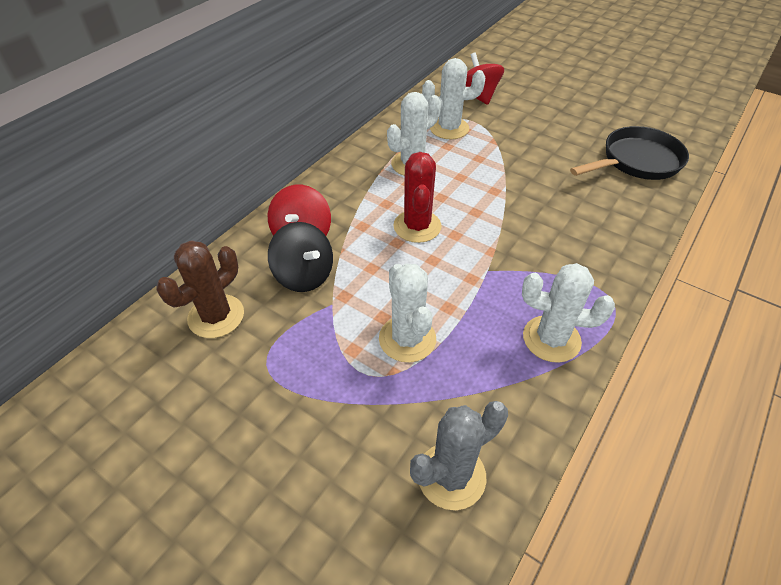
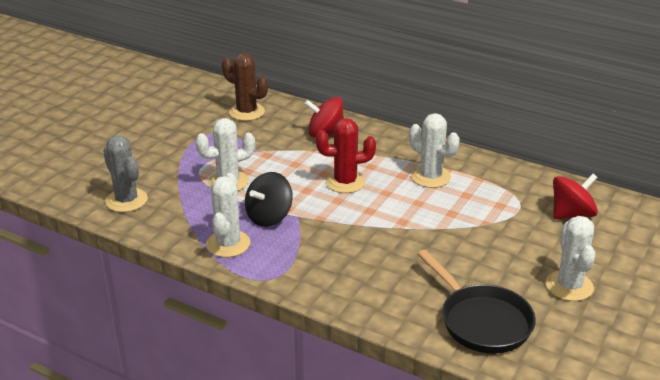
camera: 85 degrees right, 15 degrees down
black spinning top [268,222,333,292] -> black spinning top moved to [245,172,293,227]
white cactus [422,58,485,139] -> white cactus moved to [546,216,595,301]

